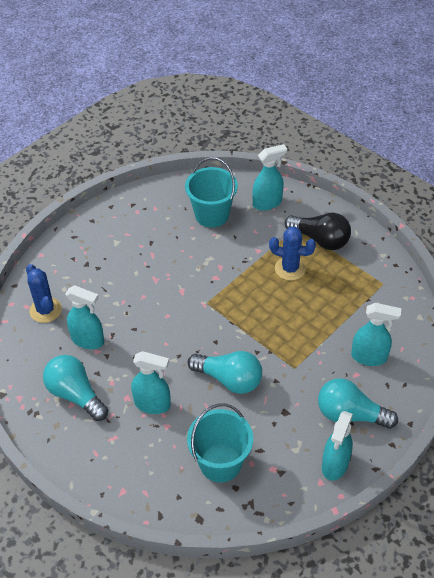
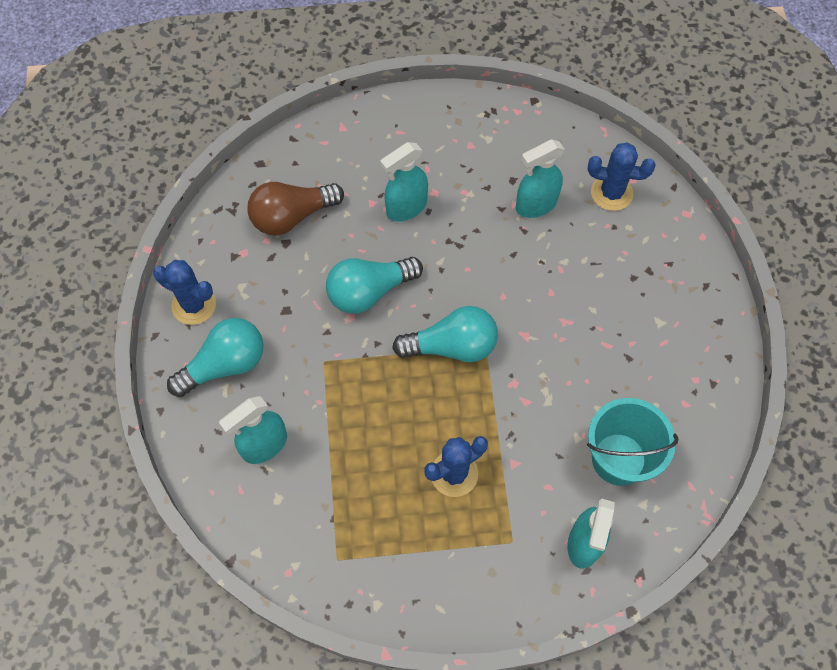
camera: 130 degrees right, 15 degrees up
turquoise light bulb [43,355,108,421] -> turquoise light bulb moved to [392,306,498,362]
turquoise bucket [187,403,253,483] -> brown light bulb [247,182,344,235]
black light bulb [285,213,351,250] -> none
turquoise spray bottle [322,411,353,481] -> blue cactus [153,260,216,325]

